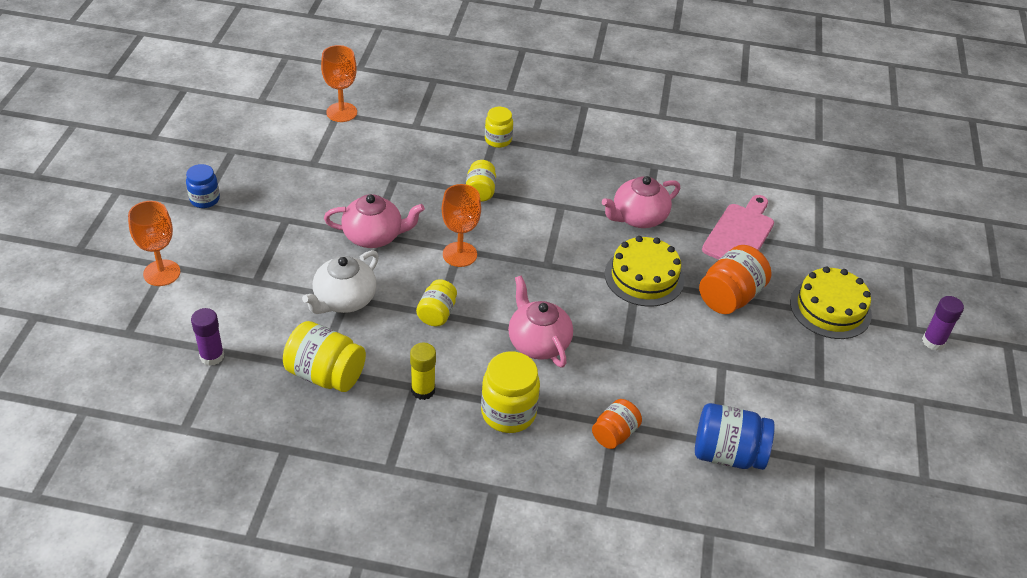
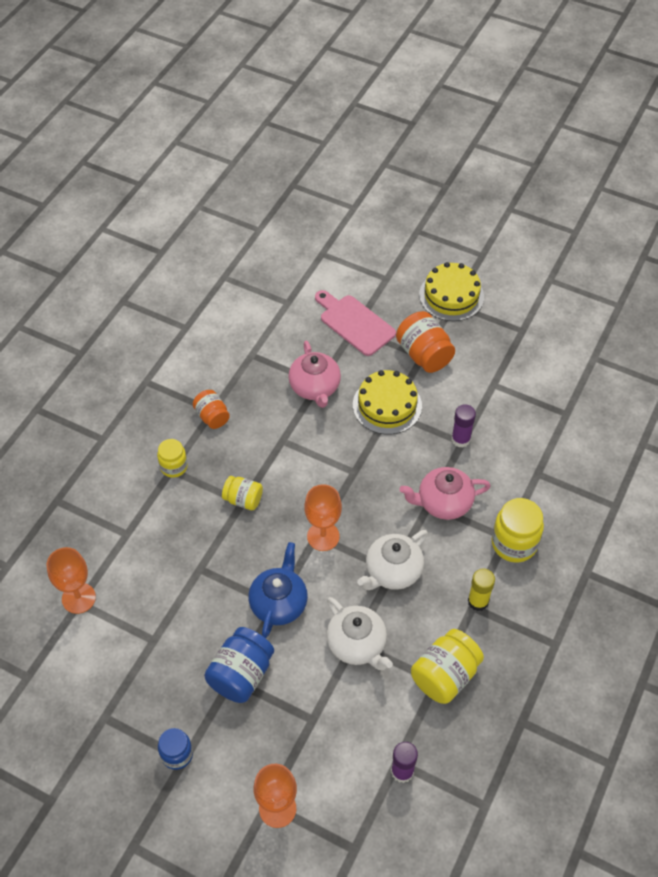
camera: 70 degrees left, 10 degrees up
pink teapot [324,194,425,248] -> blue teapot [248,542,308,638]
yellow jar [416,279,457,326] -> white teapot [357,530,428,590]
orange jar [592,399,642,449] -> orange jar moved to [193,390,230,429]
blue jar [695,403,775,470] -> blue jar moved to [204,627,274,703]
purple glue stick [922,296,964,350] -> purple glue stick moved to [451,404,476,448]

